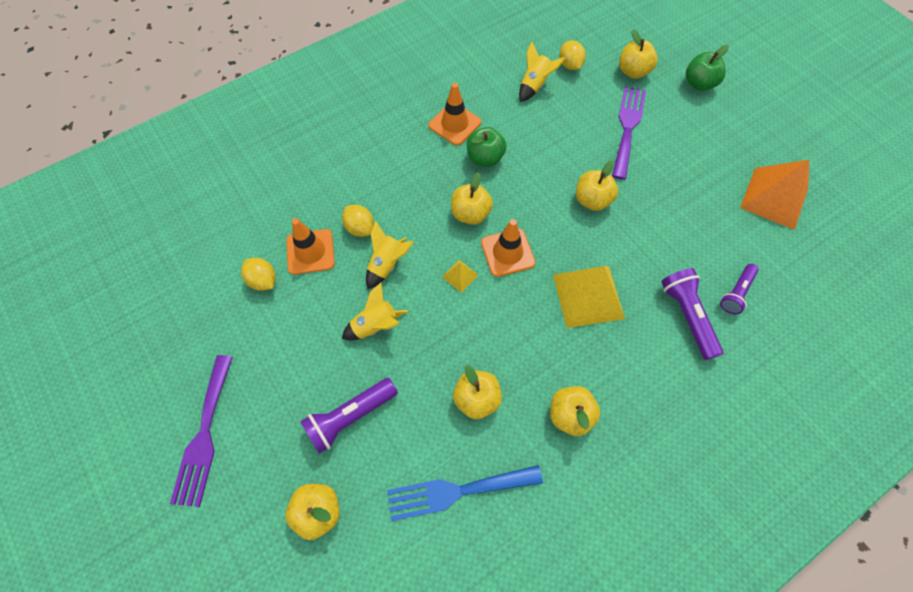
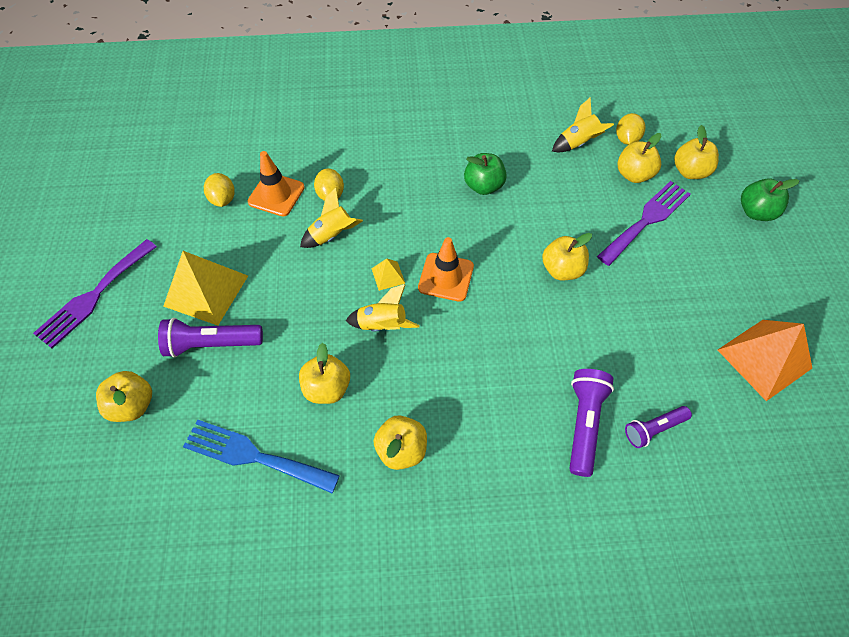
camera: 30 degrees right, 5 degrees down
yellow rocket [342,283,408,341] -> yellow rocket moved to [346,284,420,331]
orange traffic cone [428,83,481,146] -> none
yellow apple [451,172,493,225] -> yellow apple moved to [618,133,661,183]
yellow pyramid [553,266,625,328] -> yellow pyramid moved to [163,251,248,326]

